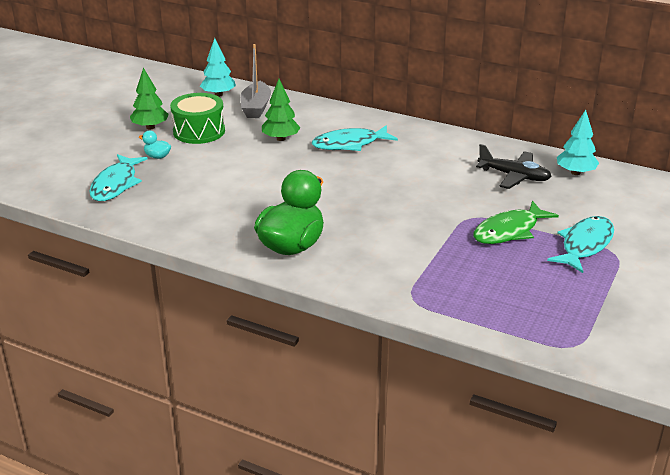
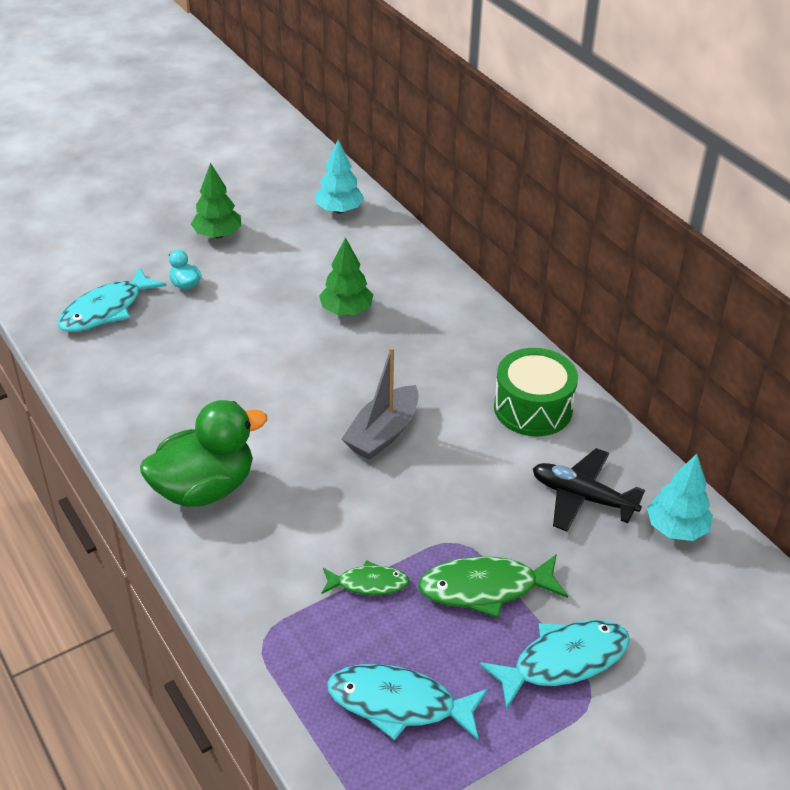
camera: 30 degrees right, 10 degrees up
green drum [170,93,225,144] -> green drum moved to [494,348,578,436]
grey boat [240,44,271,118] -> grey boat moved to [342,347,419,460]
turquoise fish [312,125,398,151] -> turquoise fish moved to [327,664,488,741]
black plane [476,144,552,189] -> black plane turned 150 degrees clockwise [533,448,645,531]
none -> green fish [322,560,410,595]

